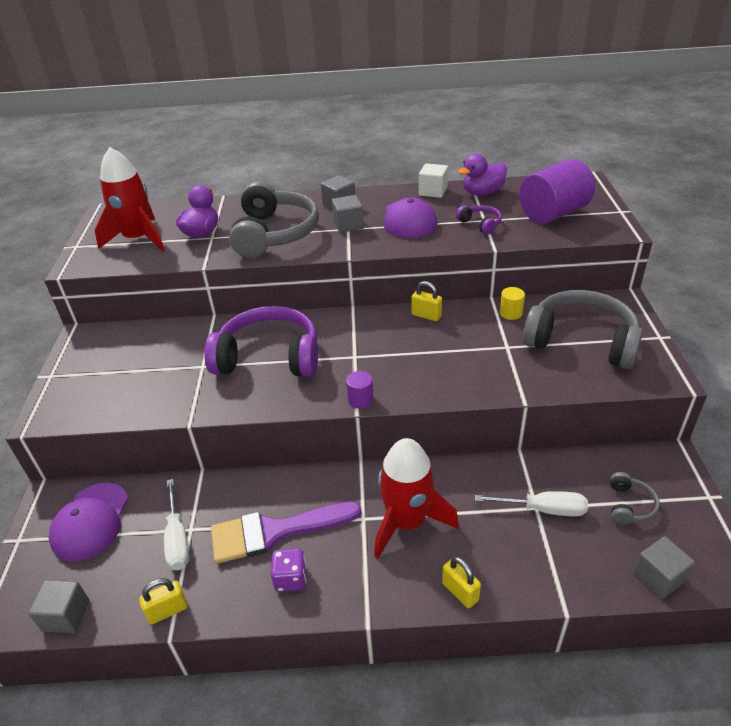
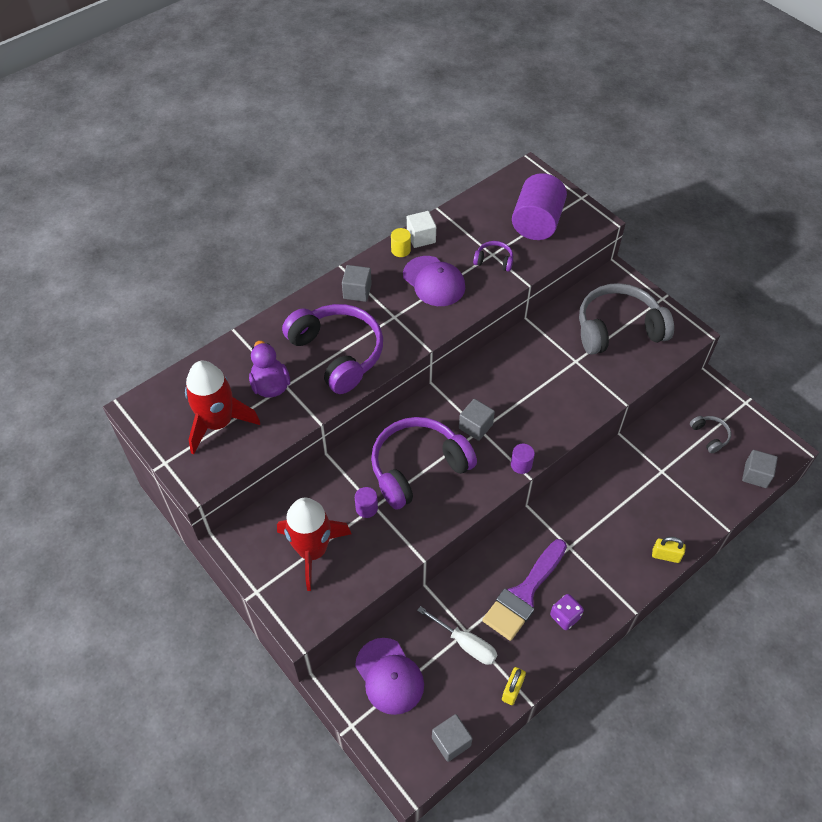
camera: 40 degrees left, 15 degrees up
grey headphones [229,181,319,258] -> purple headphones [282,304,383,394]
grey cube [332,195,364,233] -> grey cube moved to [459,399,495,441]
red rocket [374,438,459,559] -> red rocket moved to [277,498,351,591]
yellow padlock [411,281,442,321] -> none
purple duck [458,154,507,196] -> none
white screwdriver [475,491,588,516] -> none
yellow cylinder [500,287,525,320] -> yellow cylinder moved to [391,228,411,257]
none -> purple cylinder [355,487,378,518]

